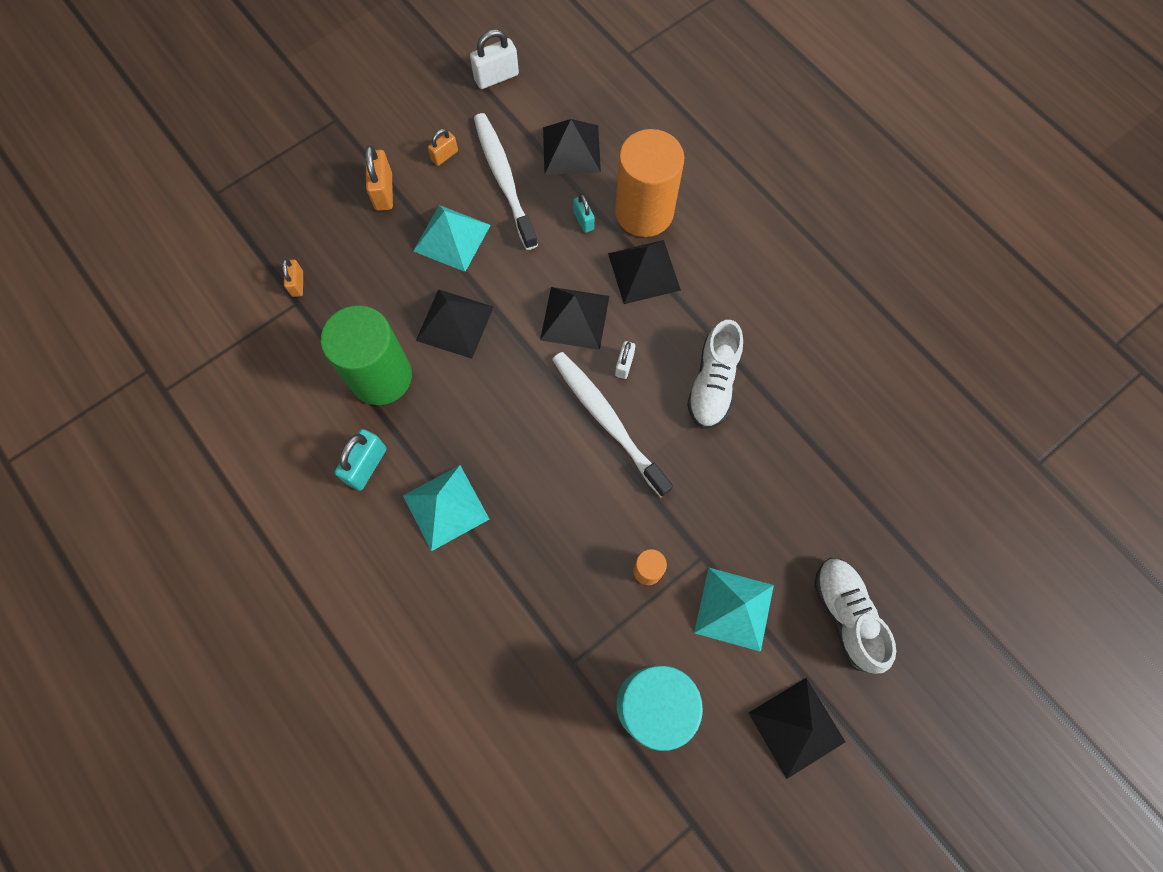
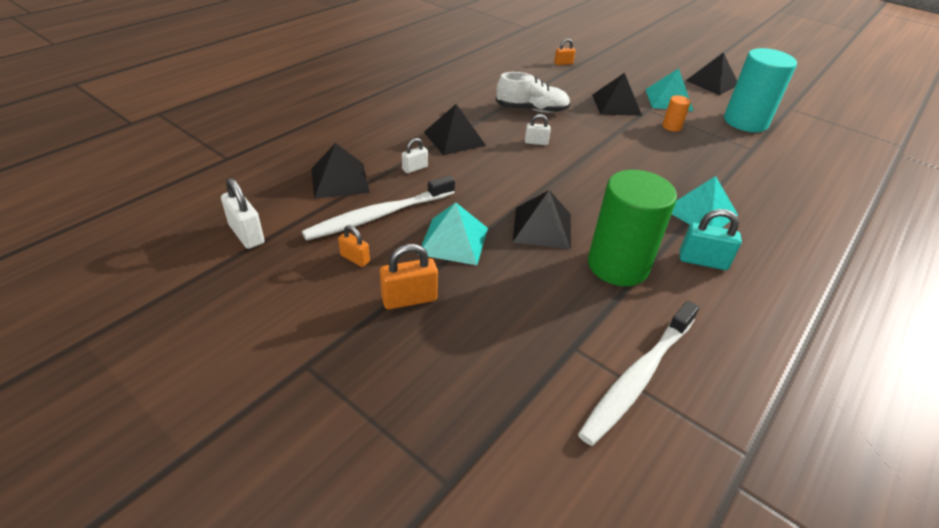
camera: 105 degrees left, 30 degrees down
orange padlock [282,259,303,297] -> orange padlock moved to [554,39,575,65]
black pyramid [540,287,609,350] -> black pyramid moved to [592,73,642,116]
white toothbrush [552,352,673,497] -> white toothbrush moved to [578,301,700,446]
turquoise padlock [573,194,595,233] -> white padlock [402,138,428,173]
orange cylinder [615,129,684,237] -> none
white shoe [814,558,896,674] -> none

